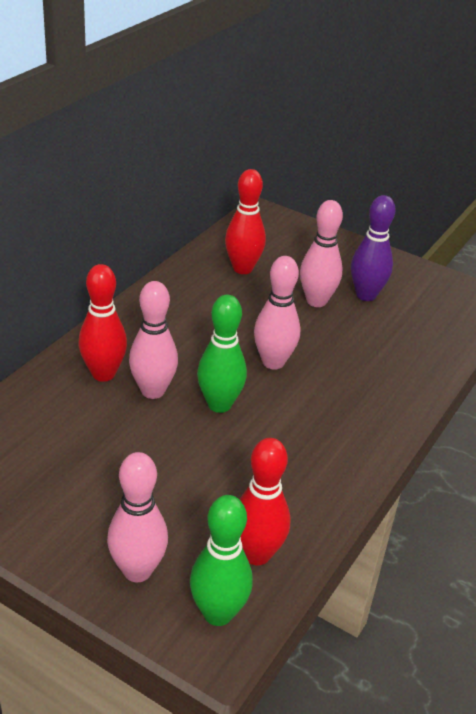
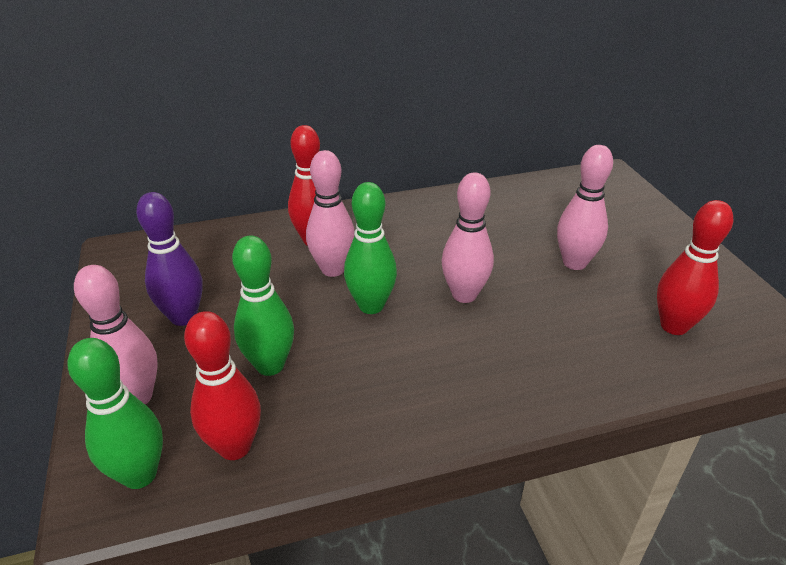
camera: 45 degrees right, 0 degrees up
red bowling pin [225,169,266,274] -> red bowling pin moved to [657,200,733,335]
purple bowling pin [351,195,395,301] -> purple bowling pin moved to [136,192,203,326]
none -> green bowling pin [232,236,294,376]

